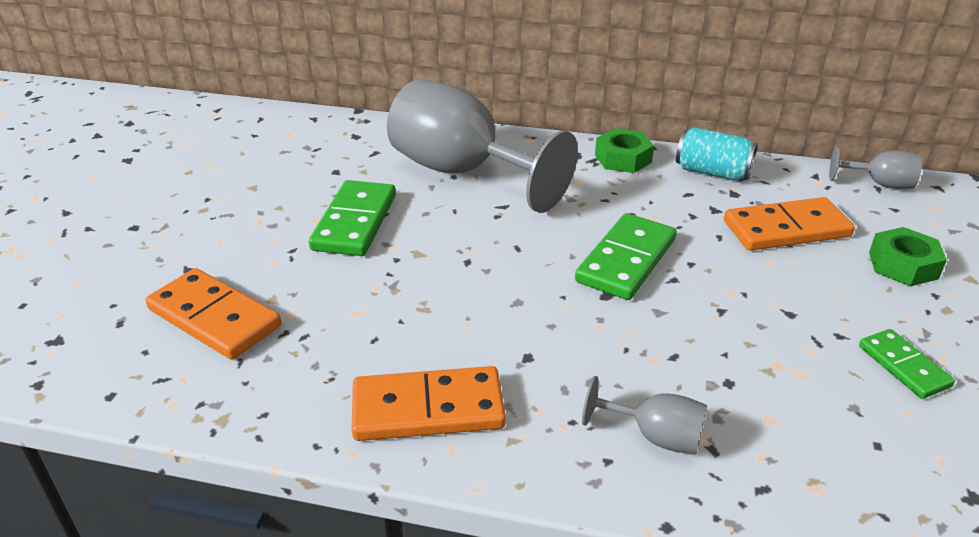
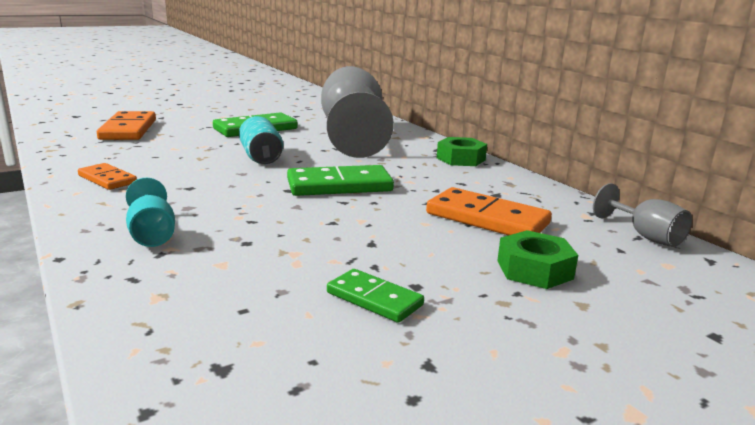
camera: 45 degrees right, 15 degrees down
orange domino [352,366,506,441] -> orange domino [78,163,137,190], size x0.60
grey goblet [582,376,707,455] -> turquoise goblet [126,178,175,247]
turquoise can [676,127,758,180] -> turquoise can moved to [239,116,283,164]
green domino [859,329,955,399] -> green domino turned 75 degrees counterclockwise [327,269,424,323]

